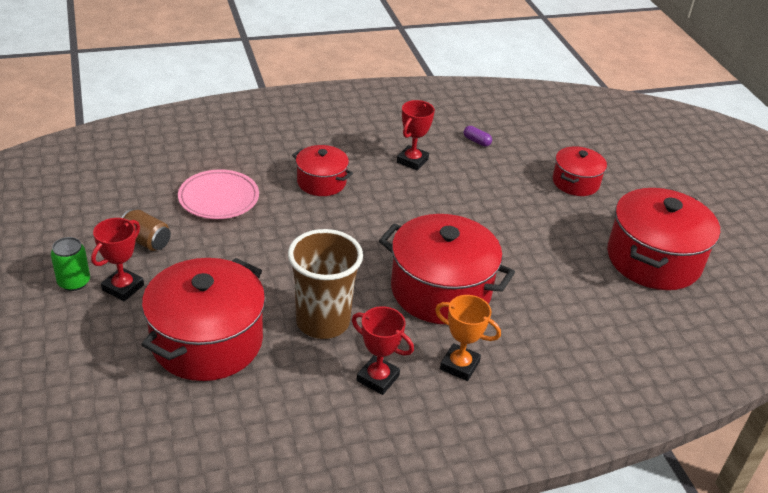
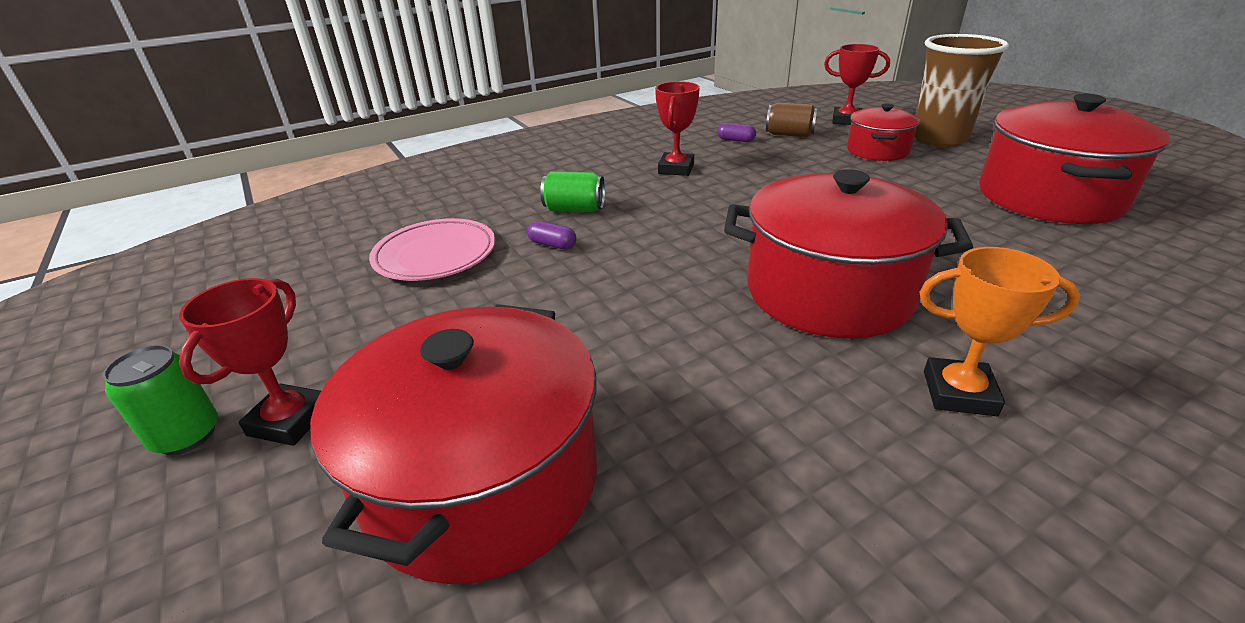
camera: 10 degrees left, 5 degrees down
brown can [121,209,171,251] -> brown can moved to [766,102,818,137]
brown cup [288,229,363,339] -> brown cup moved to [914,34,1009,147]
red pot [292,145,353,196] -> green can [540,171,605,212]
red trophy [352,306,414,395] -> red trophy moved to [824,44,890,125]
none -> purple capsule [527,221,576,249]

